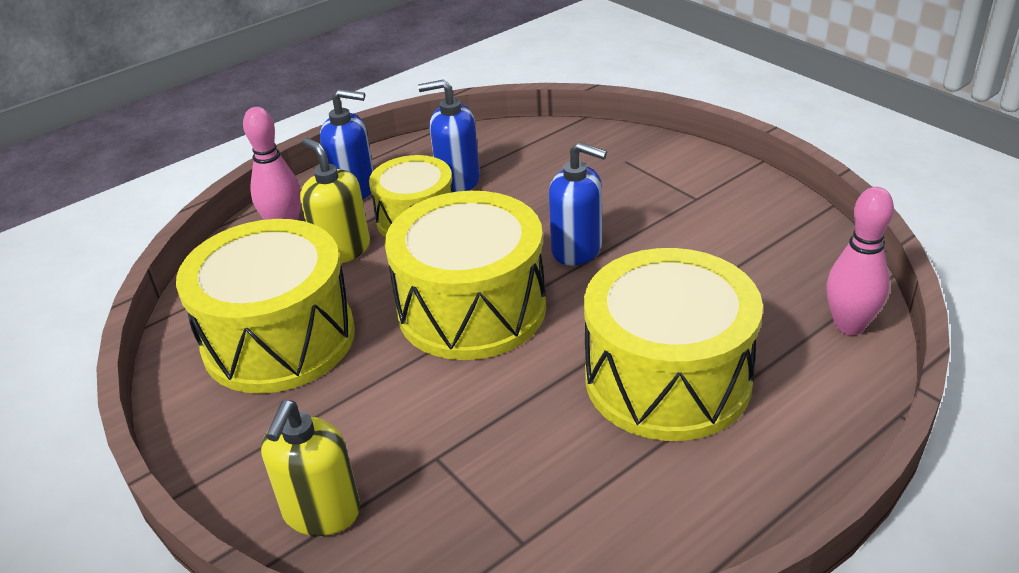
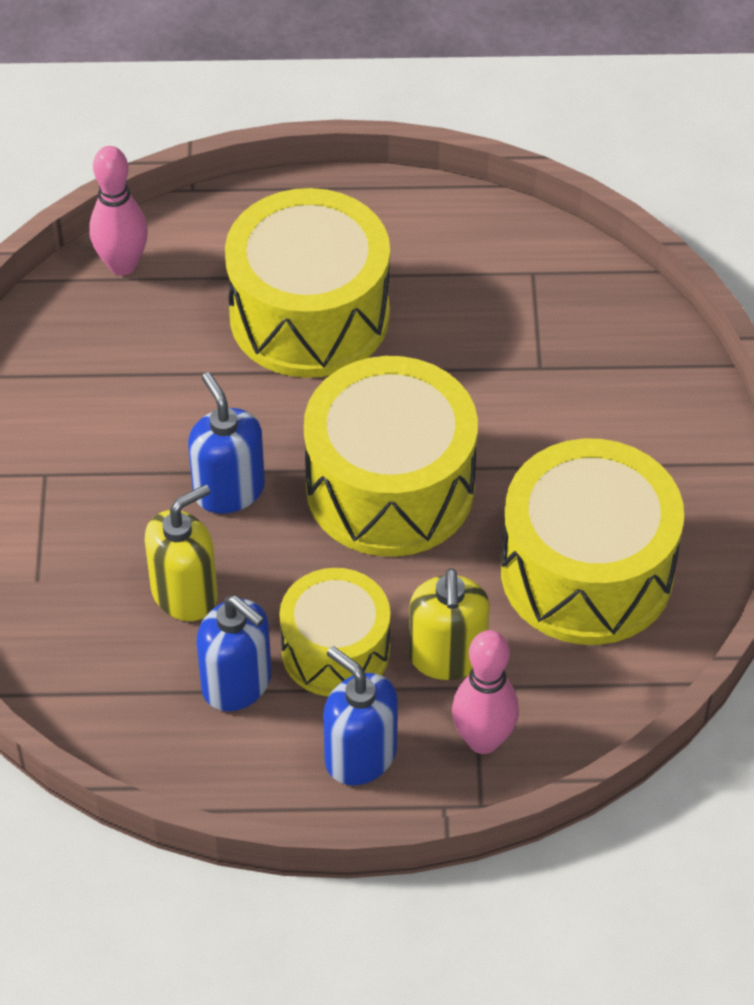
camera: 145 degrees left, 15 degrees up
yellow soap dispenser [261,400,360,536] -> yellow soap dispenser moved to [145,484,218,621]

